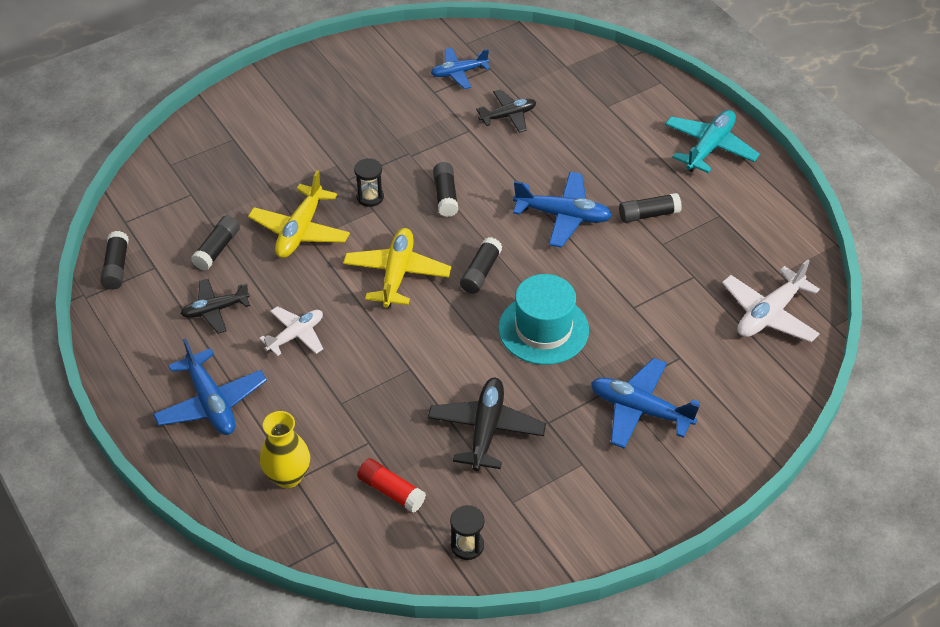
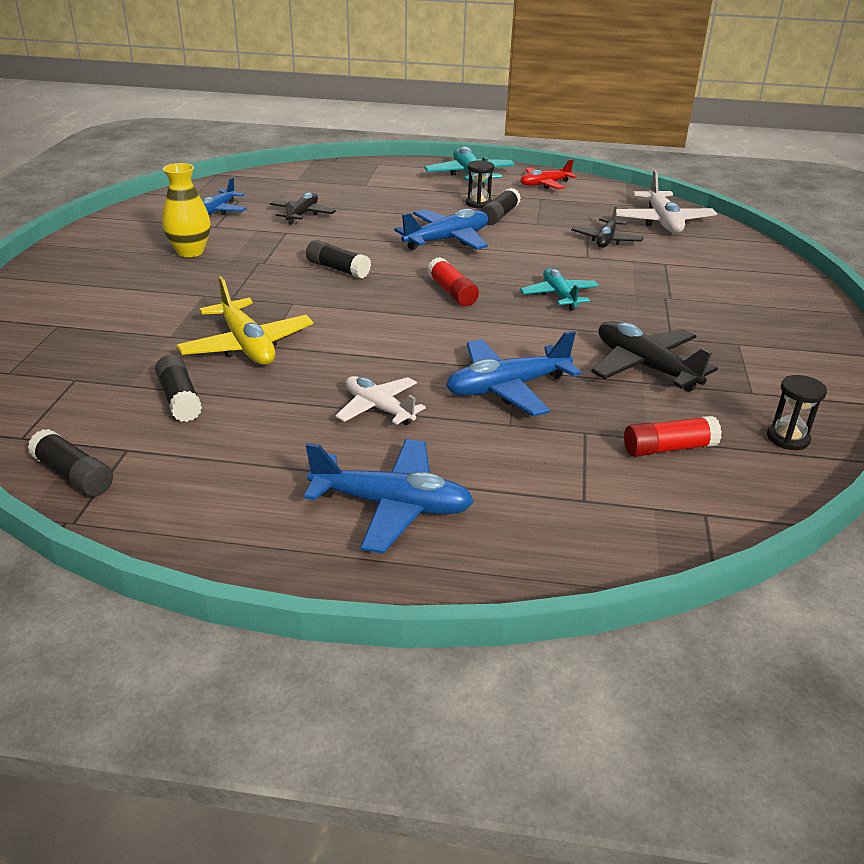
camera: 50 degrees left, 15 degrees down
black plane [181,279,250,334] -> black plane moved to [571,205,644,248]
white plane [259,306,323,356] -> white plane turned 45 degrees counterclockwise [336,376,426,425]
yellow vase [260,411,310,488] -> yellow vase moved to [162,163,211,257]
yellow plane [343,228,451,308] -> none
black hourglass [354,158,384,207] -> black hourglass moved to [466,160,494,209]
black glue stick [460,237,502,294] -> red glue stick [427,257,479,306]
turquoise hat [498,274,589,365] -> turquoise plane [520,268,599,311]
blue plane [591,358,700,449] -> blue plane moved to [446,331,581,416]
none -> red plane [521,159,576,189]

